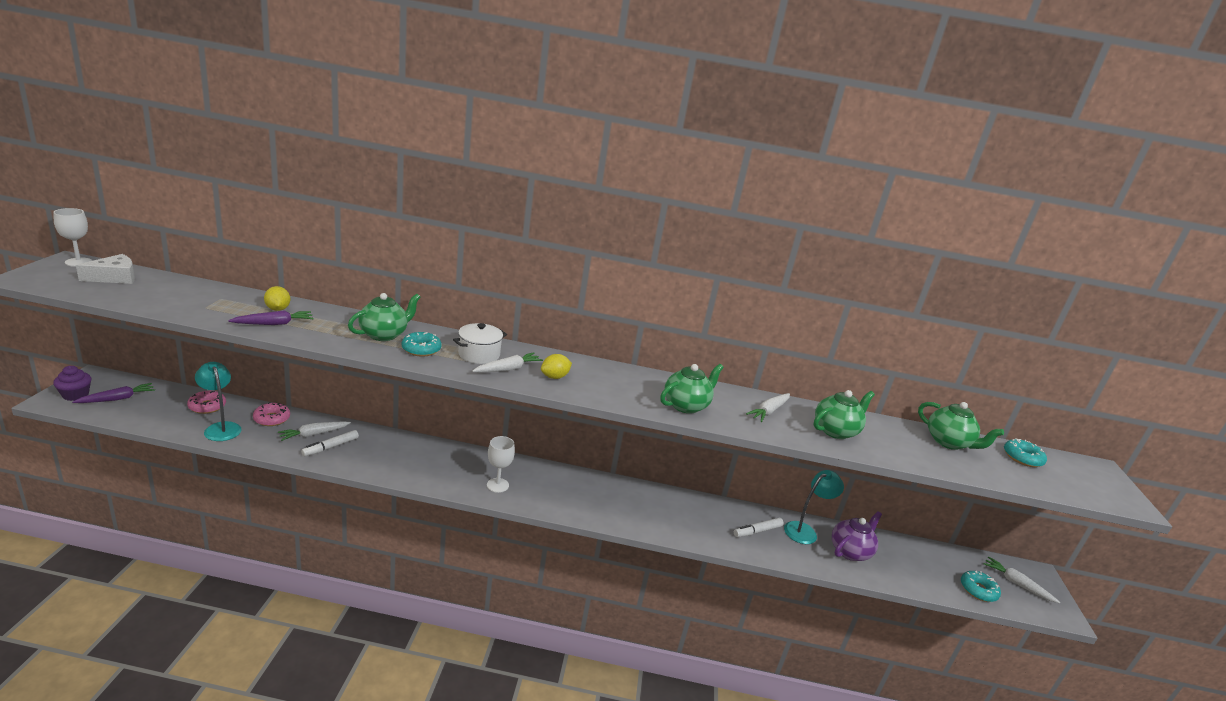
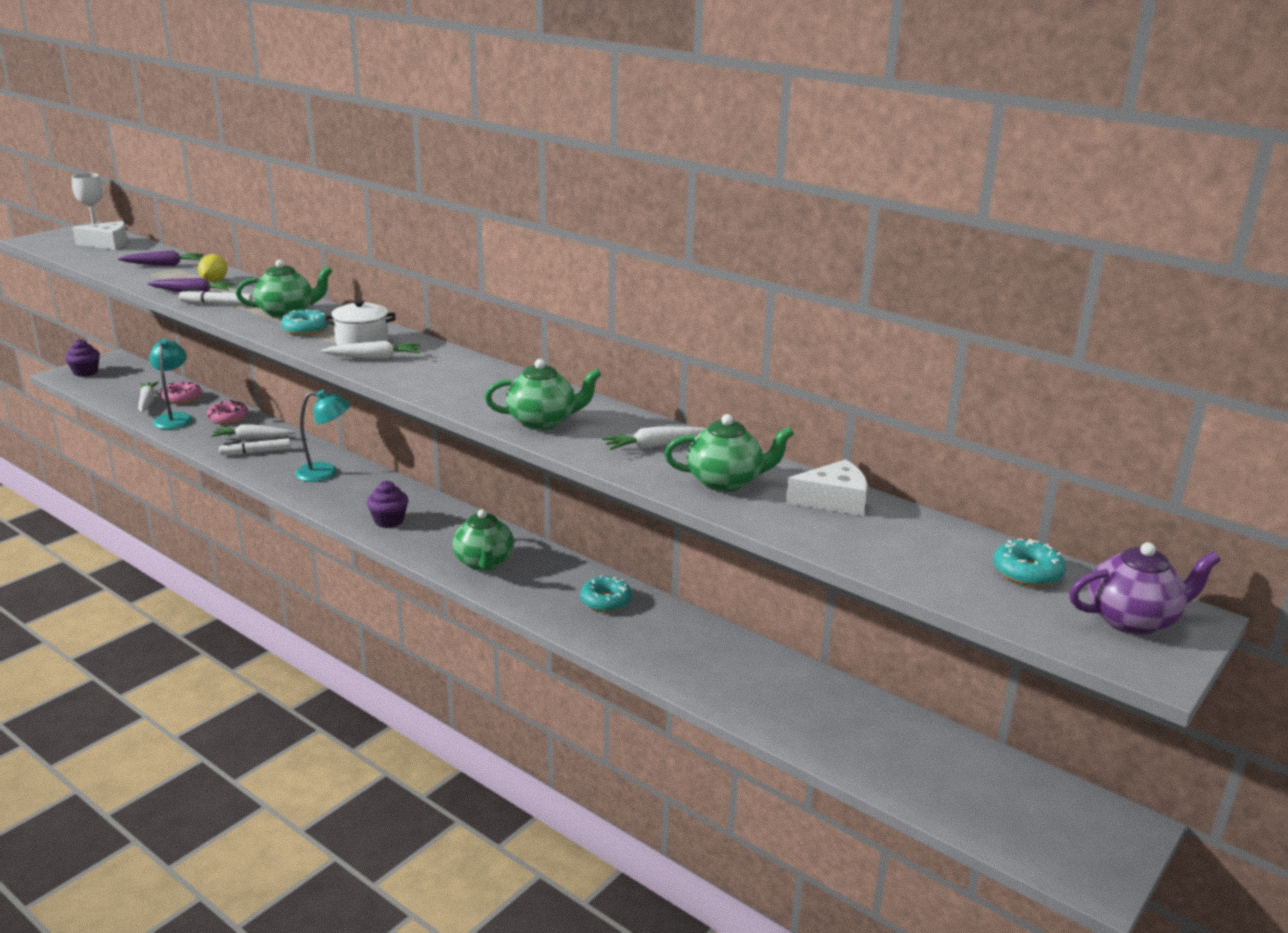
camera: 35 degrees right, 0 degrees up
purple carrot [72,383,155,403] -> purple carrot moved to [118,250,204,266]
white goblet [487,436,515,493] -> purple cupcake [367,481,408,528]
yellow lemon [541,354,572,379] -> none
white marker [734,518,784,537] -> white marker moved to [179,289,253,305]
turquoise lamp [784,470,844,544] -> turquoise lamp moved to [295,390,350,482]
purple teapot [832,511,882,561] -> purple teapot moved to [1069,542,1221,635]
green teapot [918,402,1004,450] -> green teapot moved to [452,509,514,571]
turquoise donut [961,571,1001,602] -> turquoise donut moved to [580,575,632,612]
white carrot [983,556,1060,603] -> white carrot moved to [138,381,158,413]
none -> white cheese [786,459,867,516]

